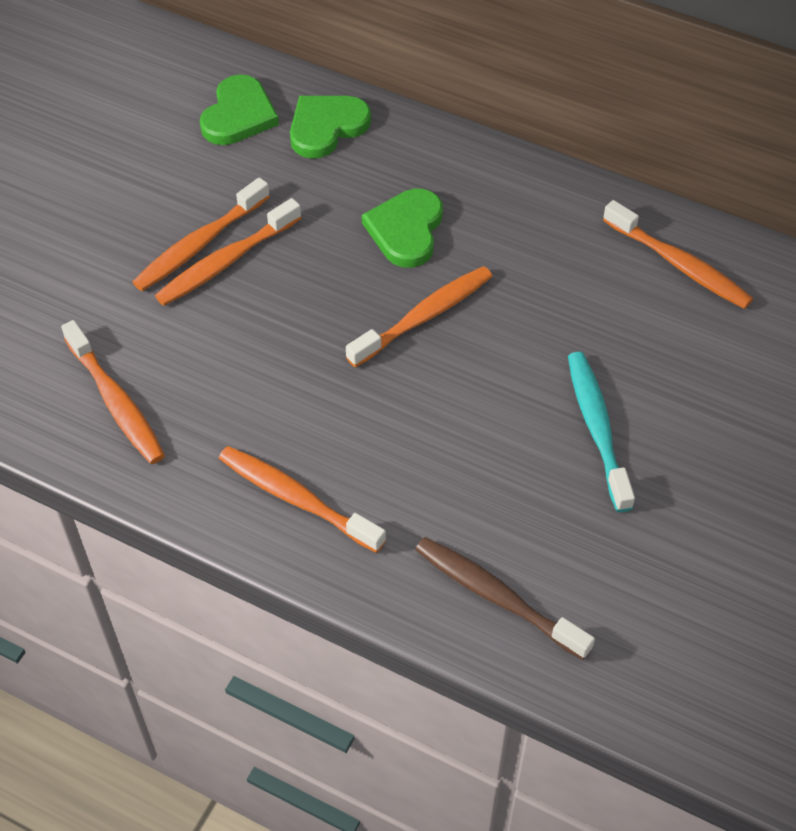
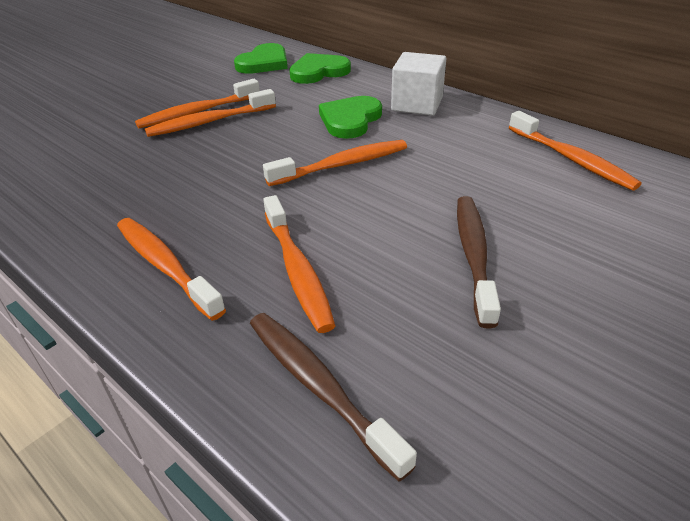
camera: 15 degrees right, 15 degrees down
orange toothbrush [61,320,165,464] -> orange toothbrush moved to [264,195,335,333]
turquoise toothbrush [568,352,635,512] -> brown toothbrush [457,196,501,328]
none -> white cube [391,52,446,116]

